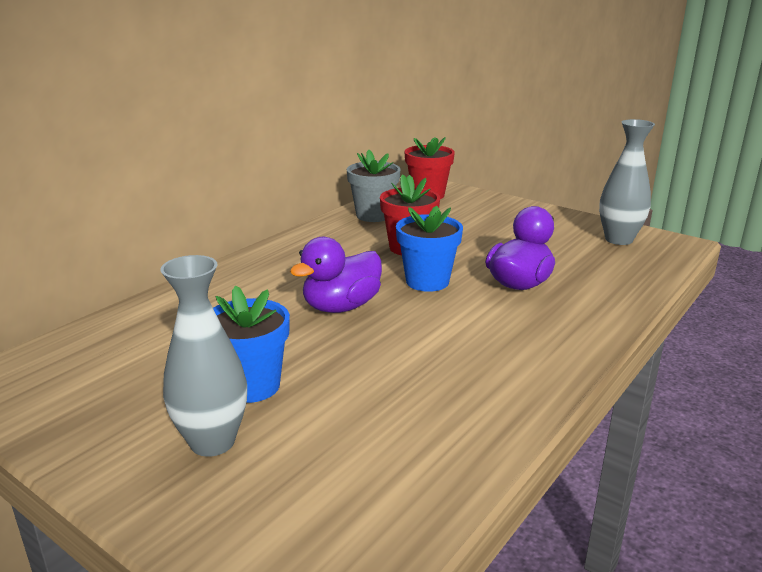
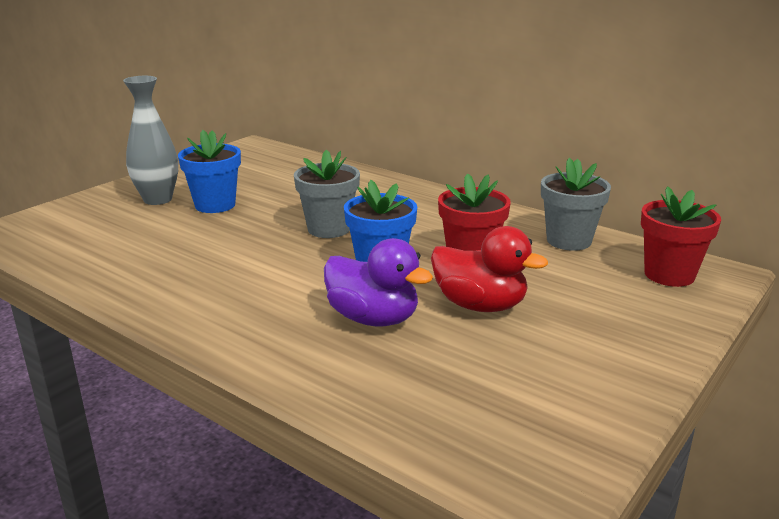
camera: 90 degrees right, 0 degrees up
purple duck [290,237,382,313] -> grey flower pot [294,149,360,238]
grey vase [599,119,655,245] -> none
none -> red duck [431,226,548,312]

